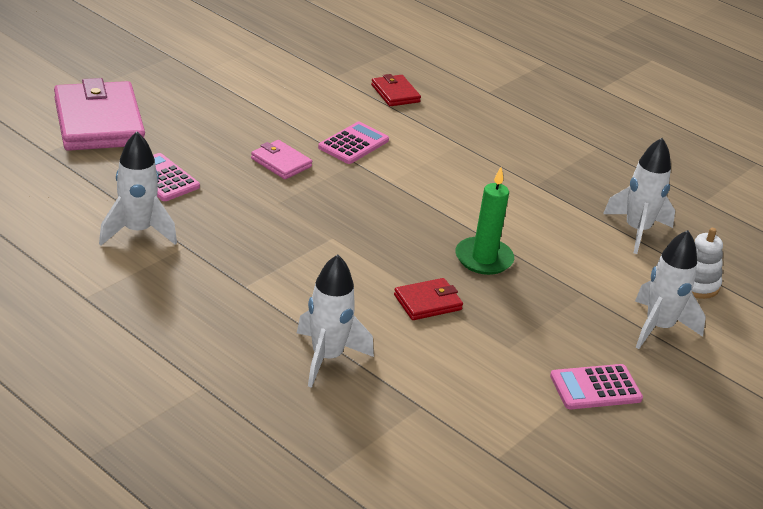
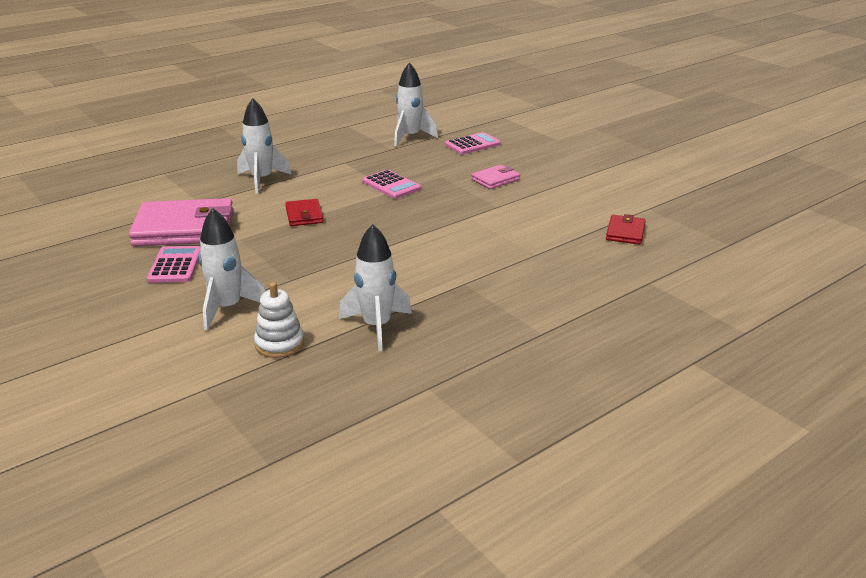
camera: 105 degrees right, 5 degrees down
pink wallet [54,78,145,151] -> pink wallet moved to [129,198,234,247]
pink calculator [318,122,389,164] -> pink calculator moved to [362,170,421,199]
red wallet [371,74,421,106] -> red wallet turned 60 degrees counterclockwise [606,214,646,245]
green candle [455,167,514,275] -> none

